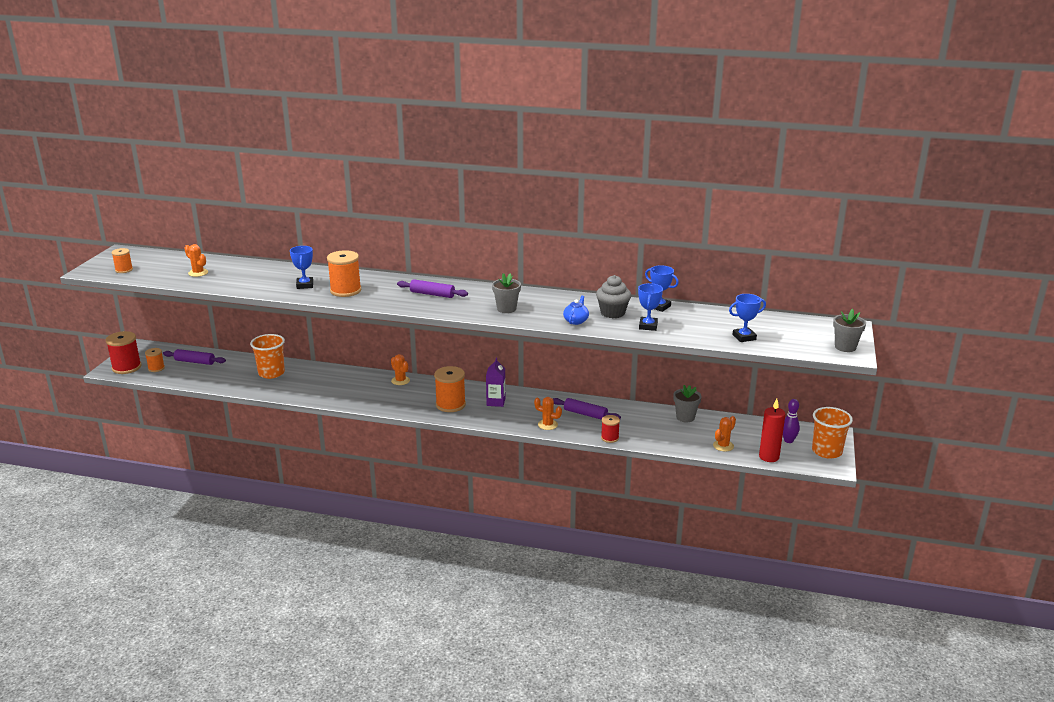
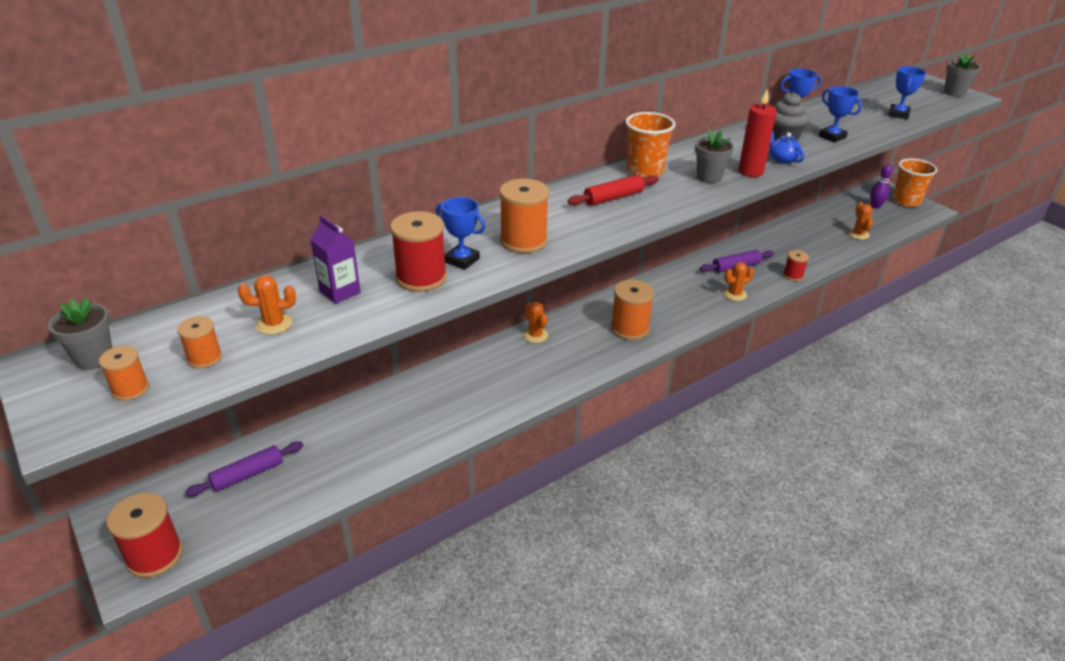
camera: 50 degrees left, 10 degrees up
orange spool [145,348,165,372] -> orange spool moved to [177,316,222,368]
orange cup [250,334,285,379] -> orange cup moved to [625,112,676,178]
orange cactus [391,354,410,385] -> orange cactus turned 60 degrees clockwise [523,302,548,343]
purple rolling pin [397,279,468,298] -> red rolling pin [568,175,659,206]
purple carton [486,358,506,407] -> purple carton moved to [310,215,361,304]
grey flower pot [674,385,702,422] -> grey flower pot moved to [48,297,112,370]
red candle [759,399,785,462] -> red candle moved to [738,89,777,177]
none -> red spool [390,211,447,292]

